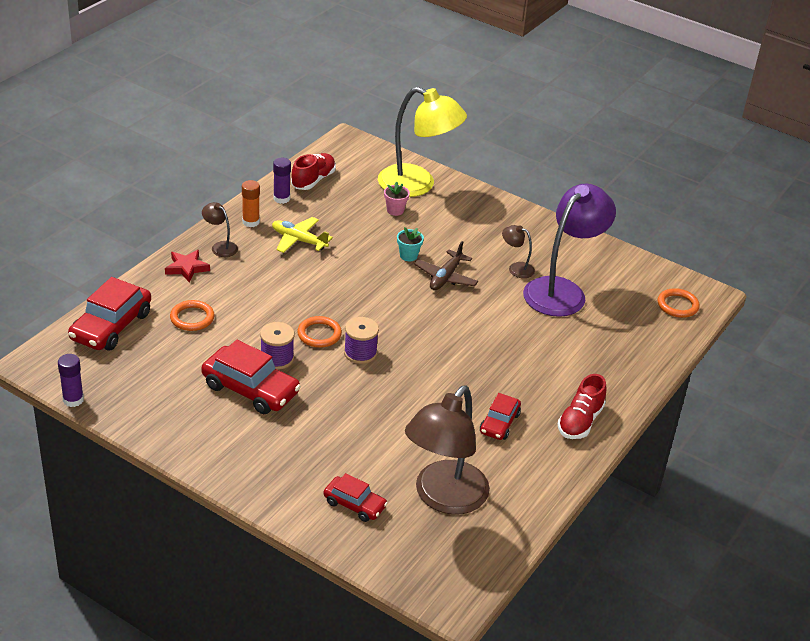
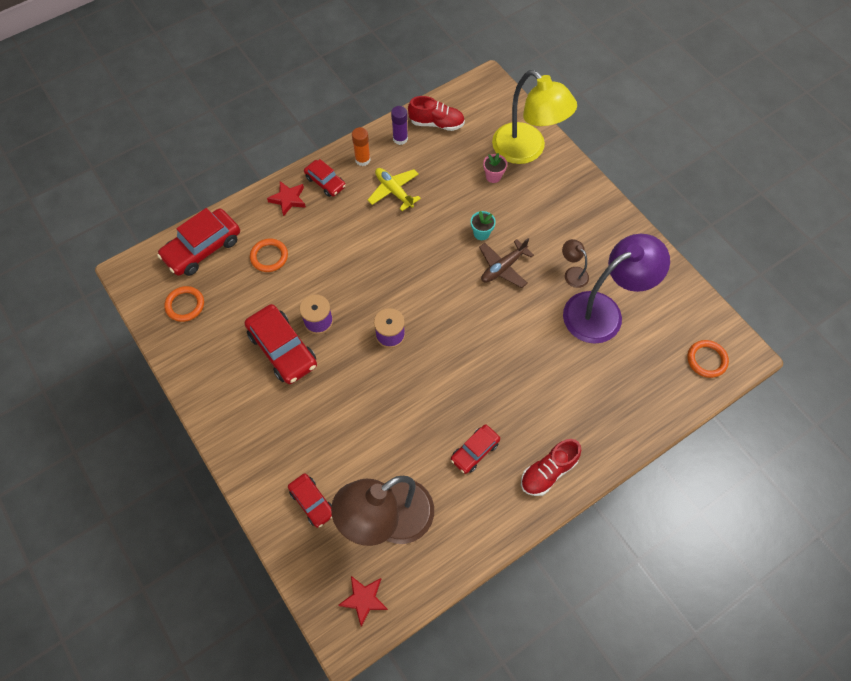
camera: 25 degrees right, 25 degrees up
purple glue stick [58,354,84,407] -> none
brown lamp [202,202,238,257] -> red car [304,159,346,197]
red shoe [291,153,336,190] -> red shoe turned 45 degrees clockwise [408,96,465,131]
orange ring [297,316,342,348] -> orange ring moved to [164,286,204,322]
none -> red star [338,576,388,627]

